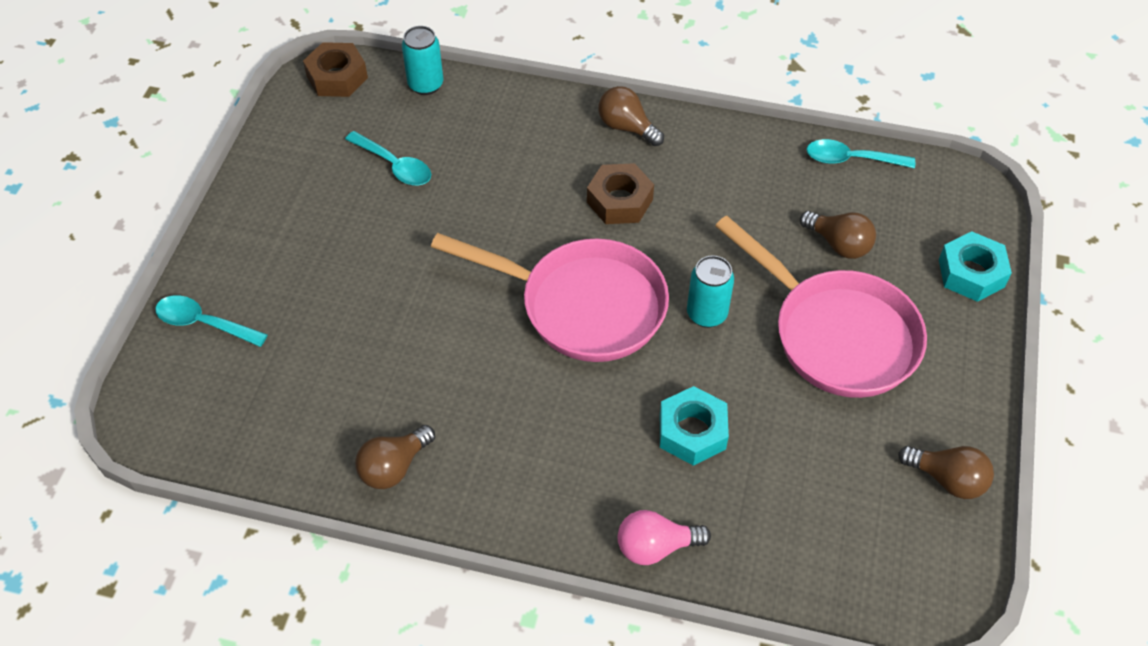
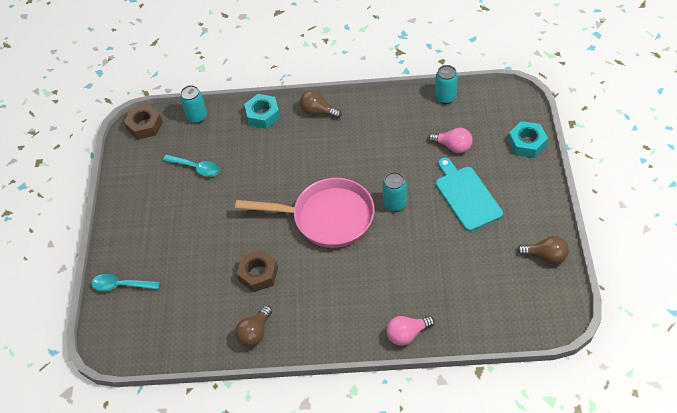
camera: 10 degrees left, 0 degrees up
brown nut [587,163,654,224] -> brown nut moved to [237,250,278,292]
turquoise nut [660,386,729,466] -> turquoise nut moved to [244,94,280,129]
pink pan [715,216,927,398] -> turquoise cutting board [435,157,503,231]
brown light bulb [800,211,876,259] -> pink light bulb [429,128,473,153]
turquoise spoon [806,139,915,168] -> turquoise can [435,65,458,104]

